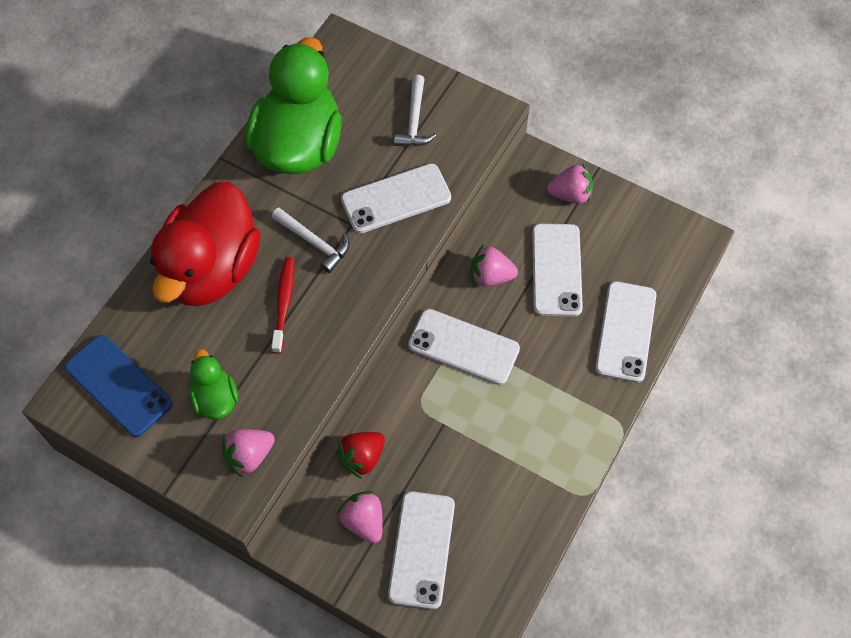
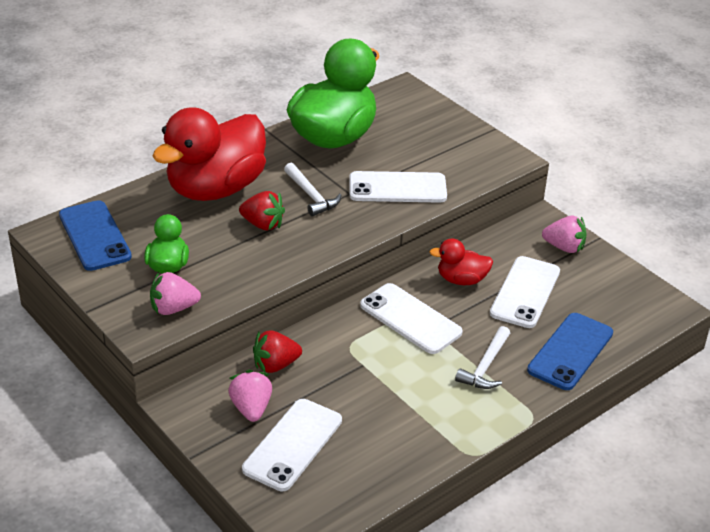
camera: 20 degrees right, 25 degrees down
red toothbrush [271,257,294,354] -> red strawberry [239,191,285,231]
white hammer [394,75,436,146] -> white hammer moved to [455,326,510,389]
pink strawberry [471,244,518,286] -> red duck [429,238,493,285]
white phone [595,281,656,383] -> blue phone [527,313,613,390]

